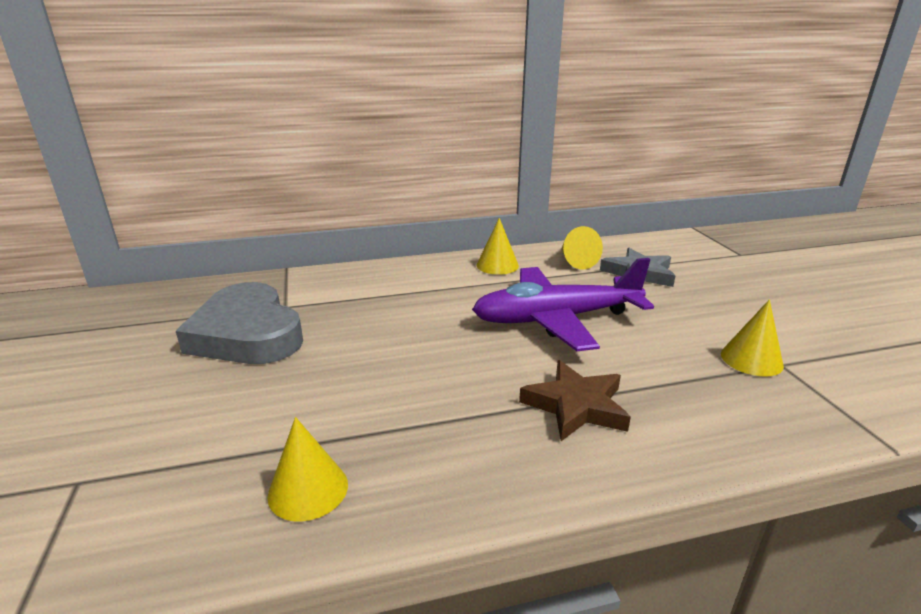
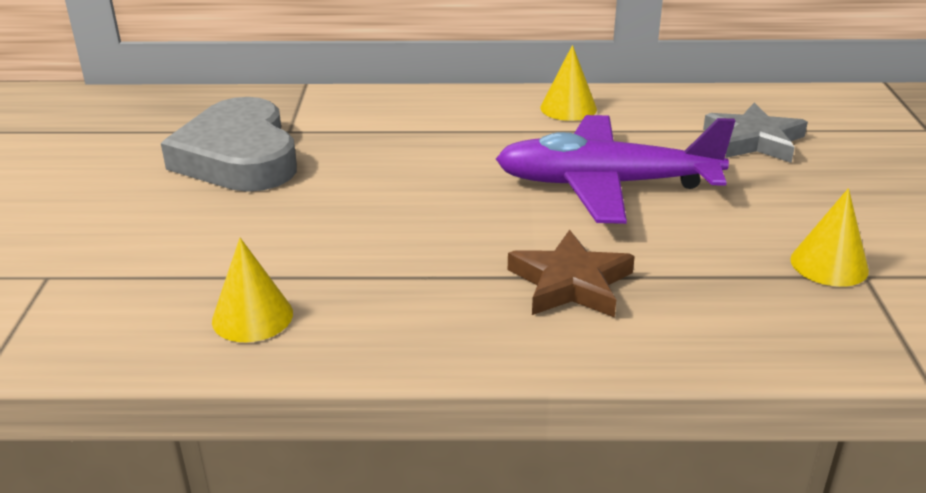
camera: 15 degrees right, 5 degrees up
yellow cone [561,226,603,270] -> none

